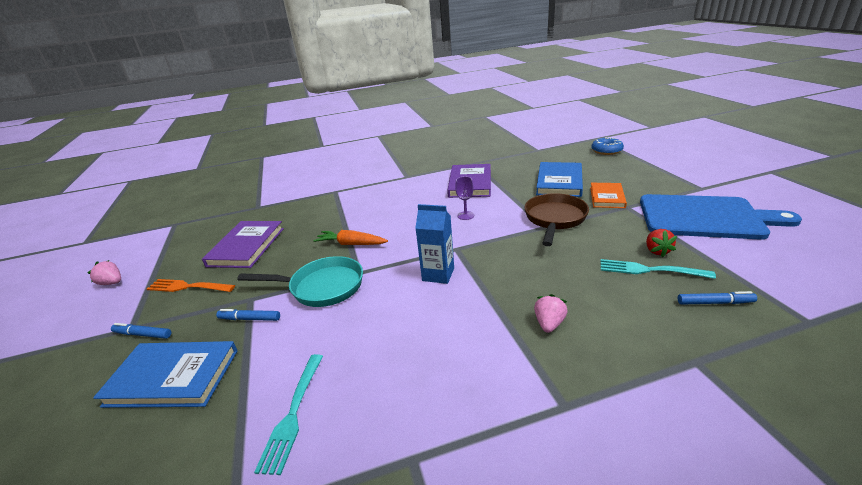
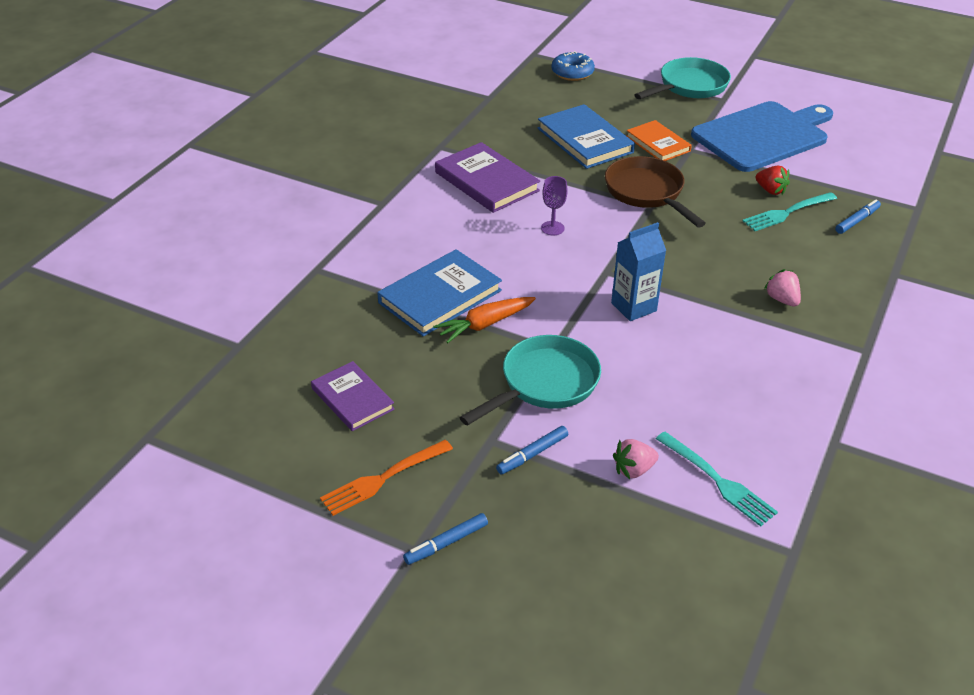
camera: 50 degrees left, 10 degrees up
pink strawberry [88,260,121,285] -> pink strawberry moved to [613,439,659,479]
blue book [93,341,238,408] -> blue book moved to [377,249,502,337]
purple book [202,221,284,268] -> purple book [311,361,394,431], size x0.65
none -> turquoise pan [635,57,731,99]

